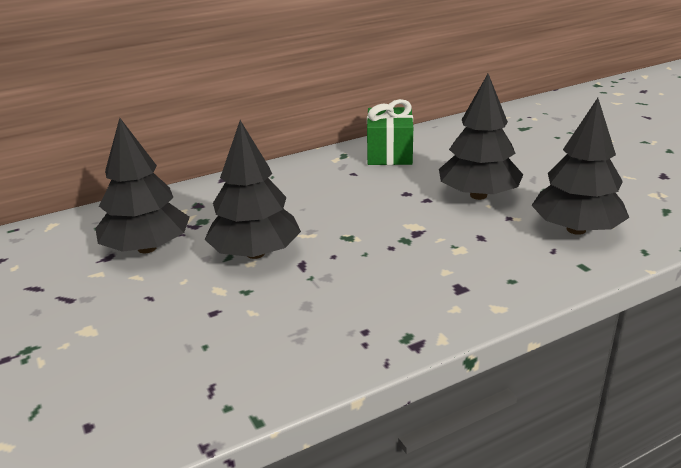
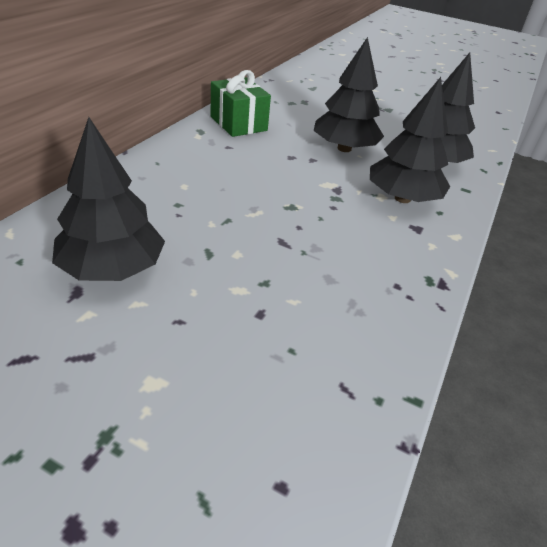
camera: 40 degrees left, 10 degrees up
black tree [204,120,301,259] -> black tree moved to [370,77,450,203]

